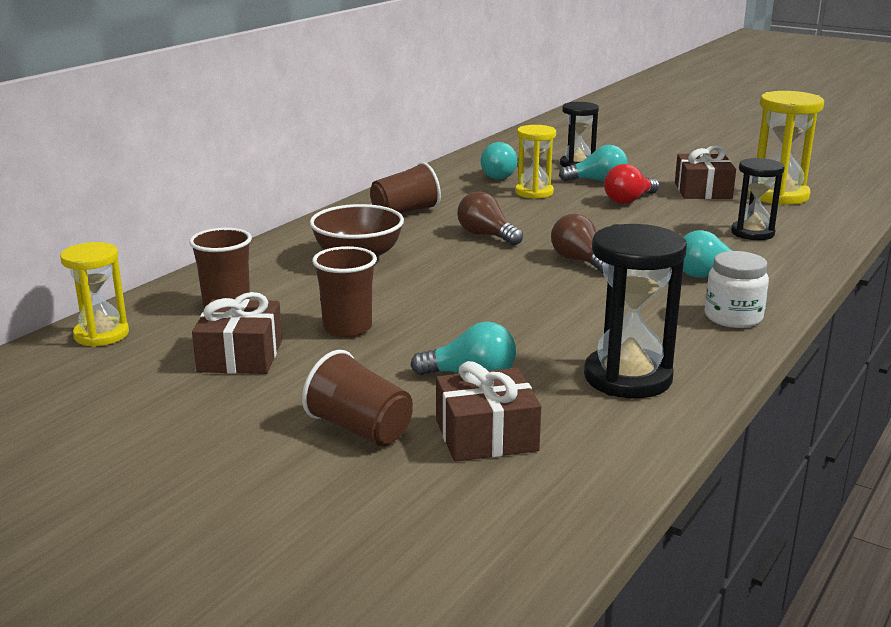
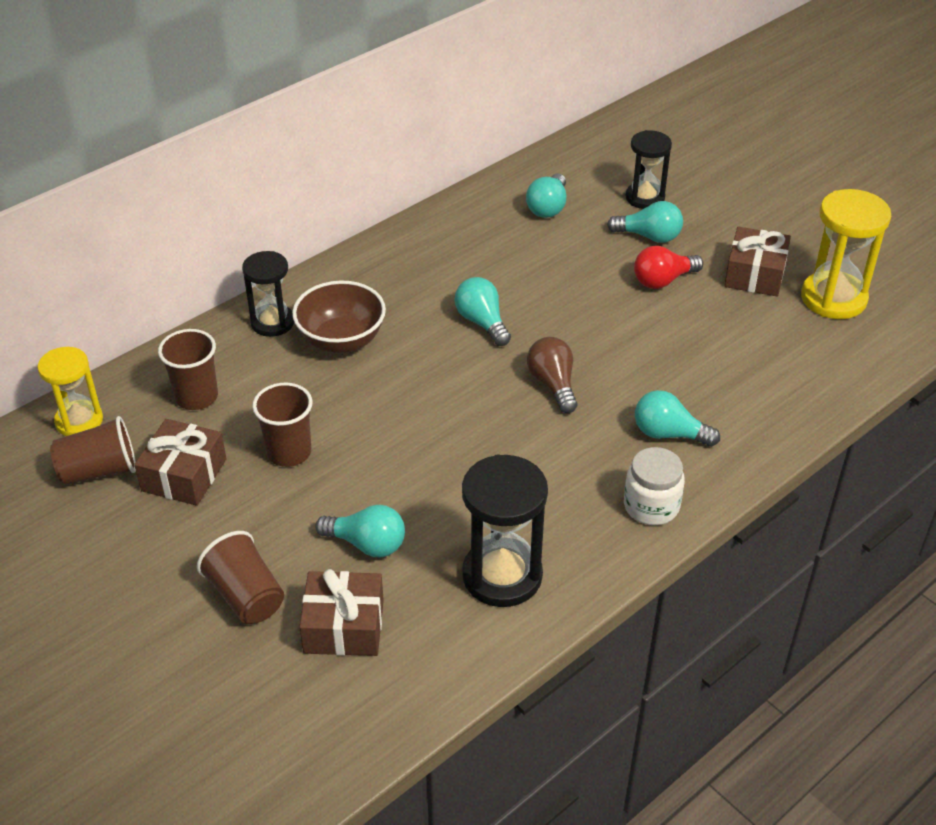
camera: 15 degrees right, 20 degrees up
brown cup [370,162,441,214] -> brown cup moved to [50,416,136,485]
brown light bulb [457,191,523,246] -> turquoise light bulb [455,277,511,346]
yellow hourglass [515,125,556,199] -> none
black hourglass [731,158,785,240] -> black hourglass moved to [242,251,294,337]

